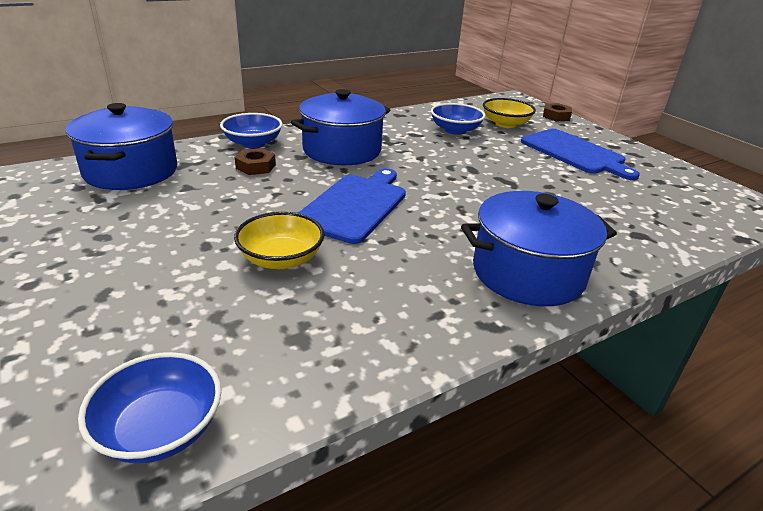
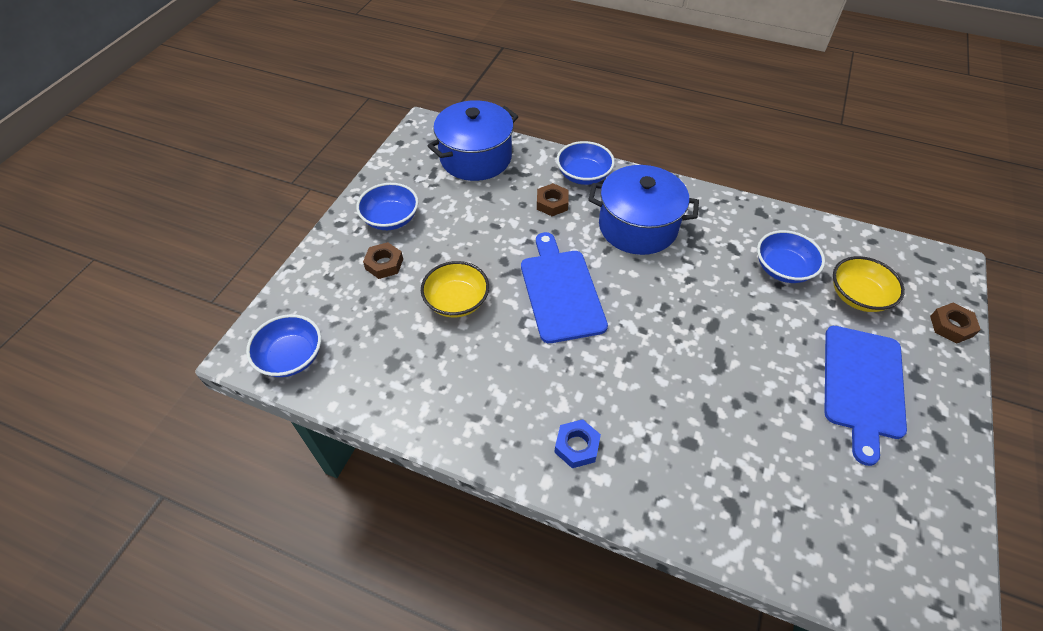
camera: 55 degrees right, 20 degrees up
blue cutting board [299,168,406,244] -> blue cutting board turned 90 degrees counterclockwise [521,232,608,343]
blue pot [461,191,617,306] -> blue nut [554,419,601,468]
none -> blue bowl [356,183,418,230]
none -> brown nut [363,242,403,279]

